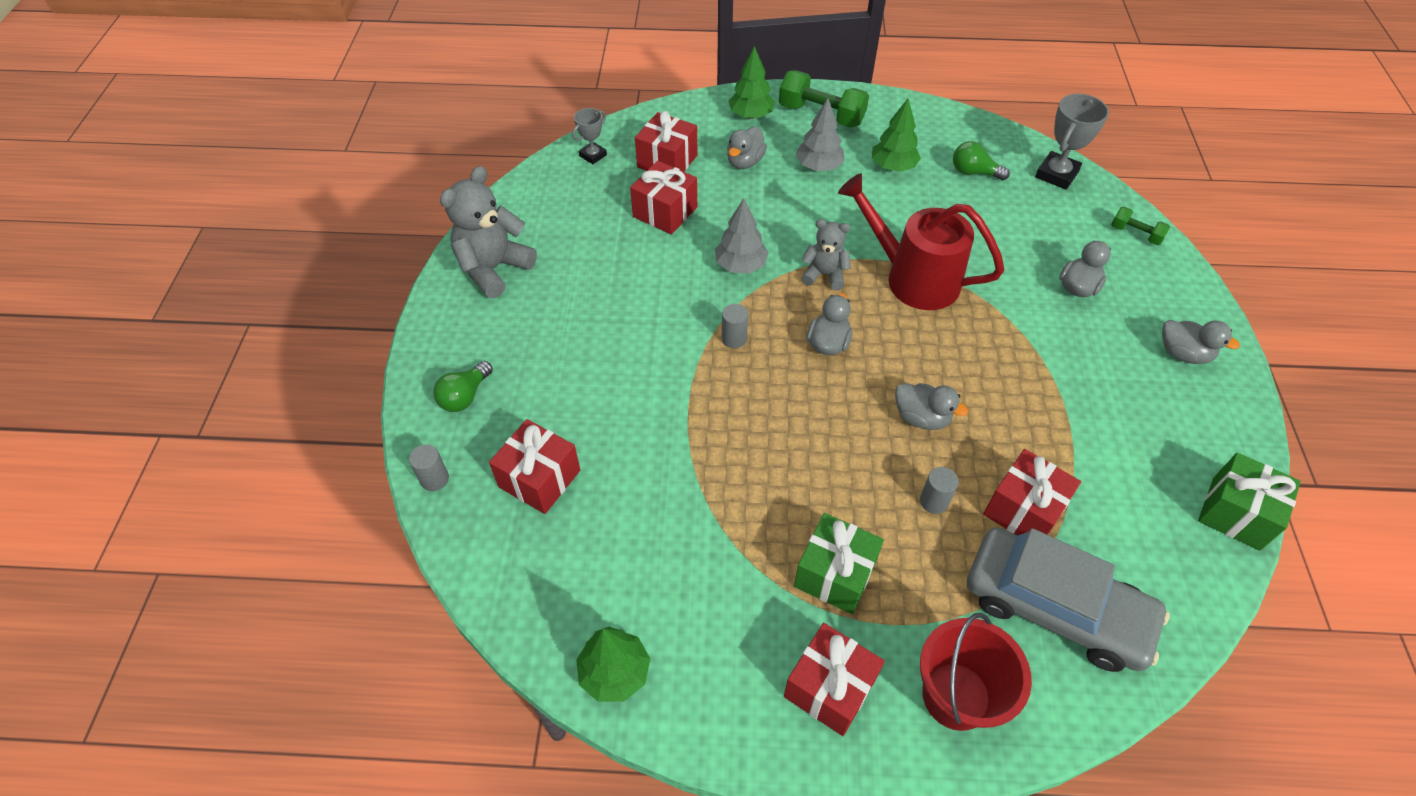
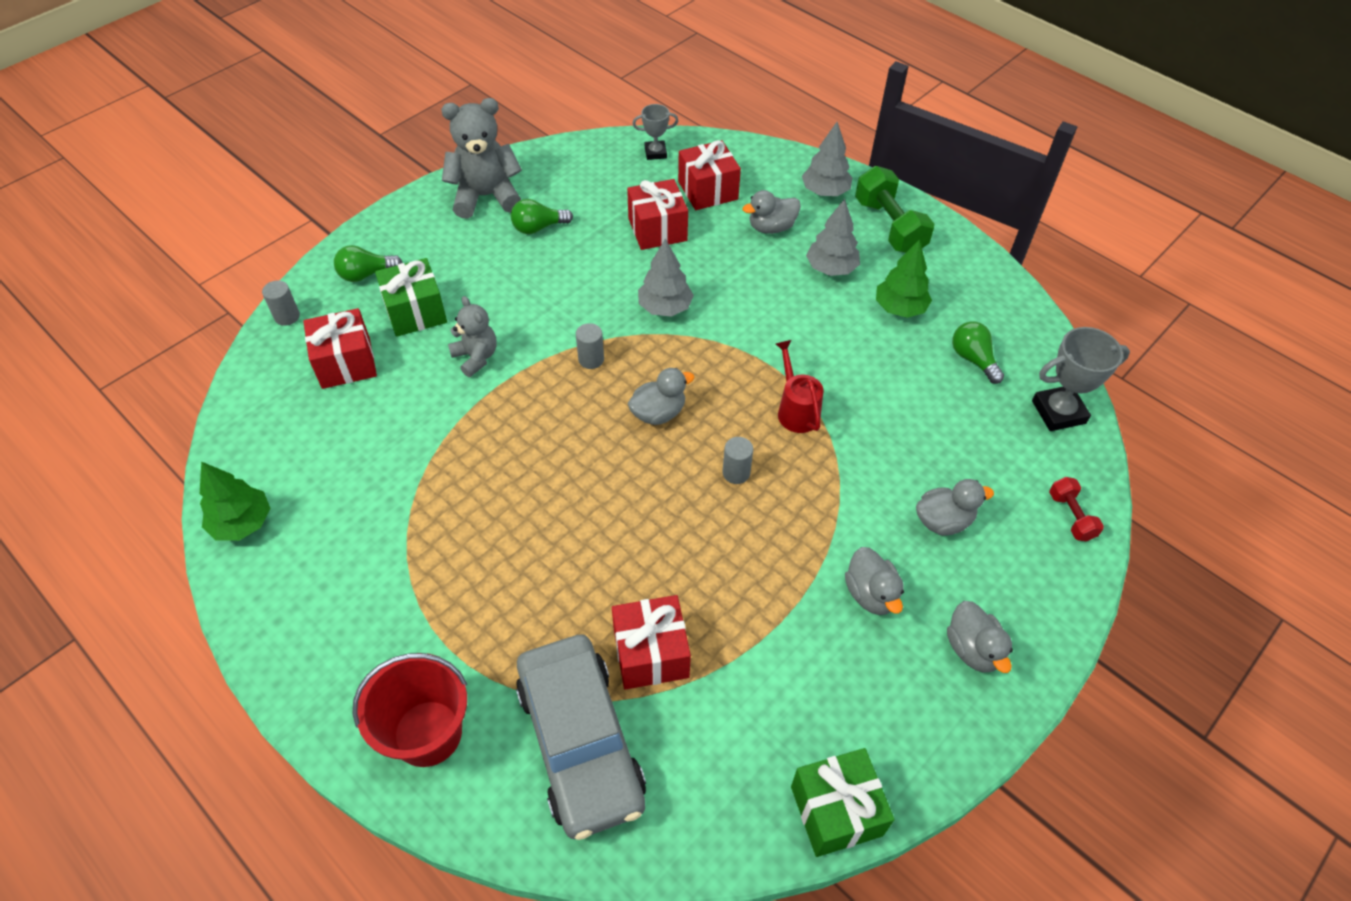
camera: 40 degrees right, 0 degrees up
green tree [728,46,775,119] -> grey tree [802,122,852,196]
red gift [784,623,885,736] -> none
green gift [794,513,884,614] -> green gift moved to [375,258,447,337]
grey teddy bear [801,219,851,290] -> grey teddy bear moved to [448,296,497,377]
red watering can [838,173,1004,310] -> red watering can [776,340,824,433], size x0.53
grey duck [895,383,968,430] -> grey duck moved to [845,547,904,615]
grey cylinder [920,467,959,514] -> grey cylinder moved to [722,437,753,484]
green dumbbell [1111,207,1170,245] -> red dumbbell [1049,477,1104,541]
none -> green light bulb [511,199,573,234]

